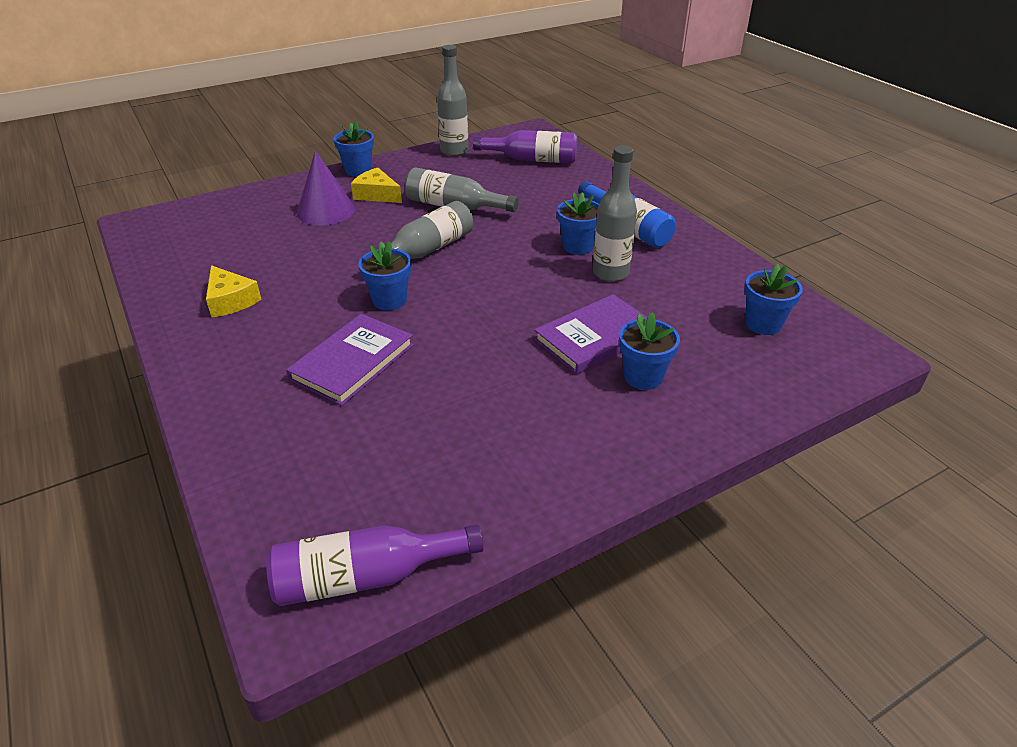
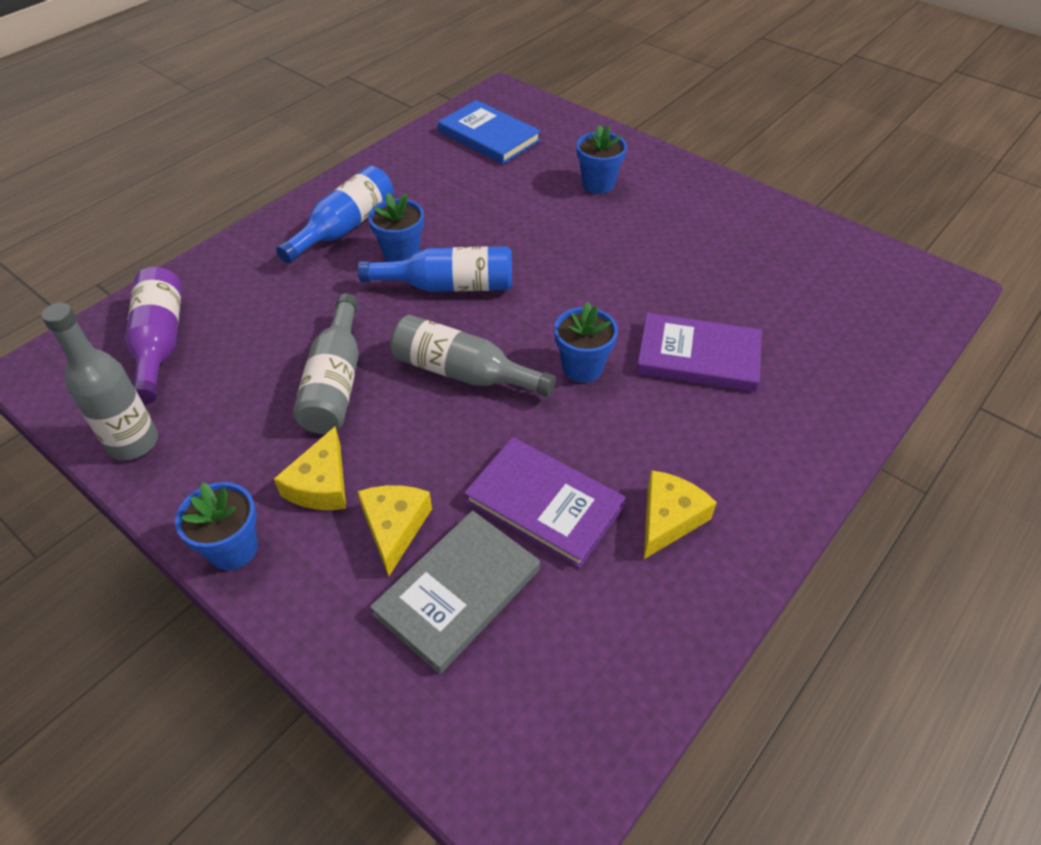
camera: 110 degrees left, 10 degrees up
purple bottle [266,525,484,606] -> none
purple cone [297,150,355,225] -> yellow cheese [357,485,432,577]
purple book [534,294,648,374] -> purple book moved to [464,437,626,569]
grey bottle [593,145,637,282] -> none
blue flower pot [745,264,803,335] -> blue book [438,100,541,164]
none -> blue bottle [358,246,512,292]
none -> grey book [370,511,540,674]

